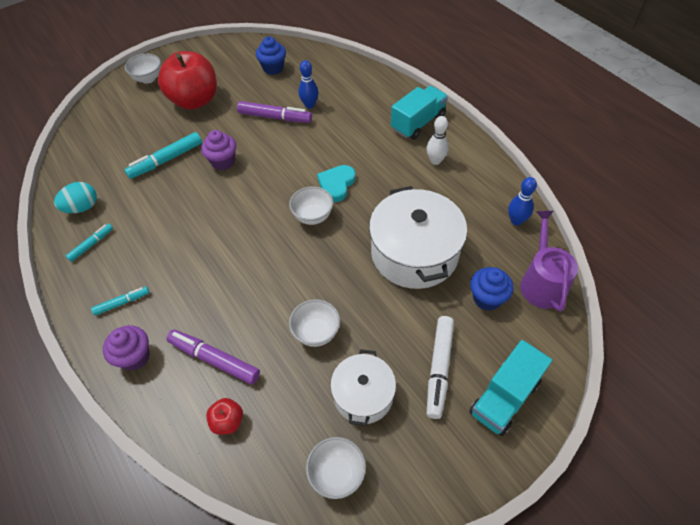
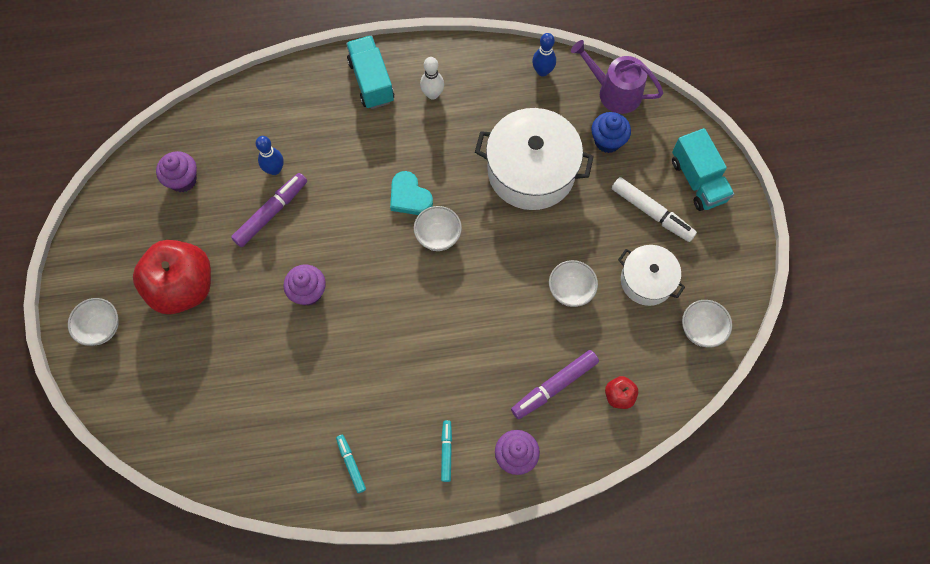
camera: 65 degrees left, 15 degrees up
turquoise egg [54,182,97,213] -> none
turquoise marker [124,132,202,179] -> none
blue cupcake [256,36,286,75] -> purple cupcake [156,151,197,192]

